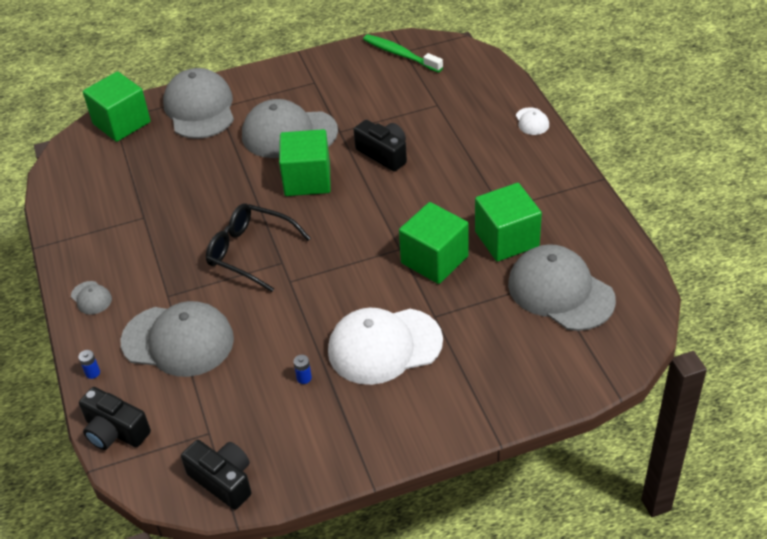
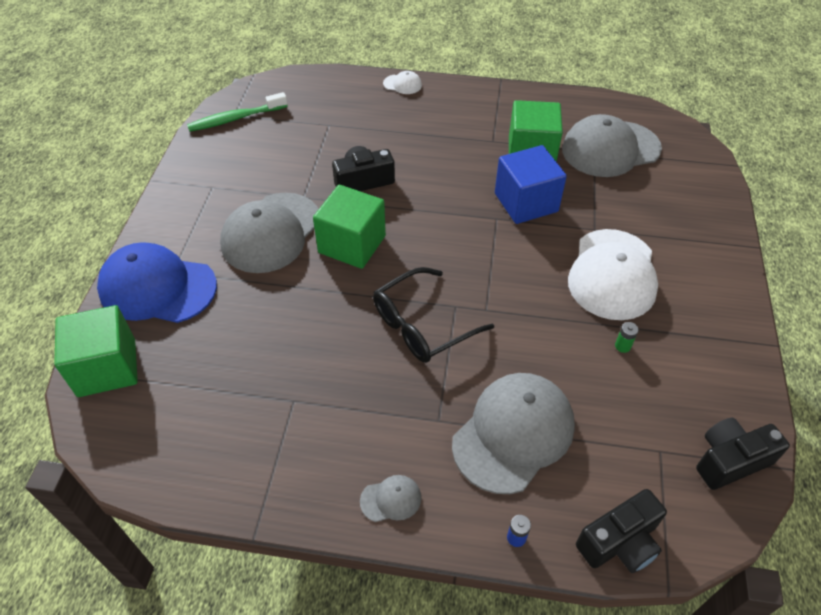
camera: 65 degrees left, 5 degrees up
grey cap [163,68,234,139] -> blue cap [97,242,217,323]
blue battery [294,355,312,384] -> green battery [615,322,639,353]
green cube [399,202,468,284] -> blue cube [495,145,567,224]

